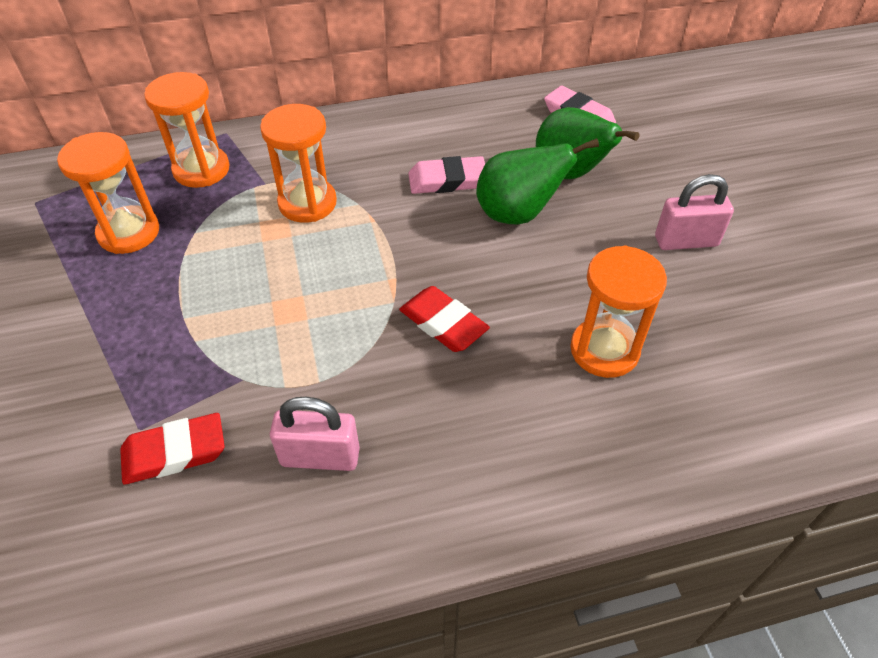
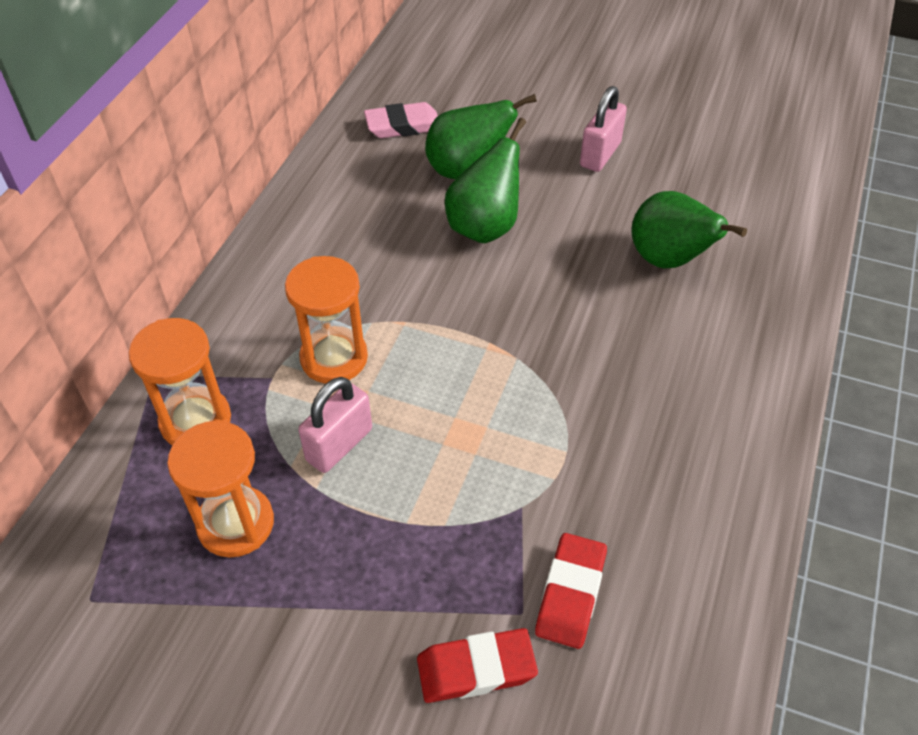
camera: 55 degrees left, 0 degrees up
pink padlock [270,397,360,471] -> pink padlock moved to [298,377,372,473]
red eraser [399,286,490,352] -> red eraser moved to [417,628,538,703]
pink eraser [408,156,485,194] -> none
orange hourglass [570,245,667,378] -> green pear [631,191,747,269]

